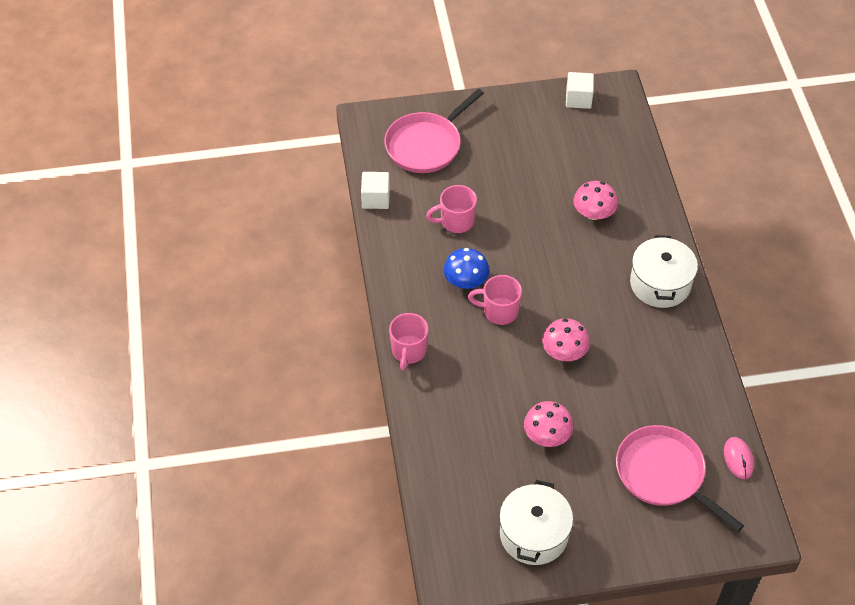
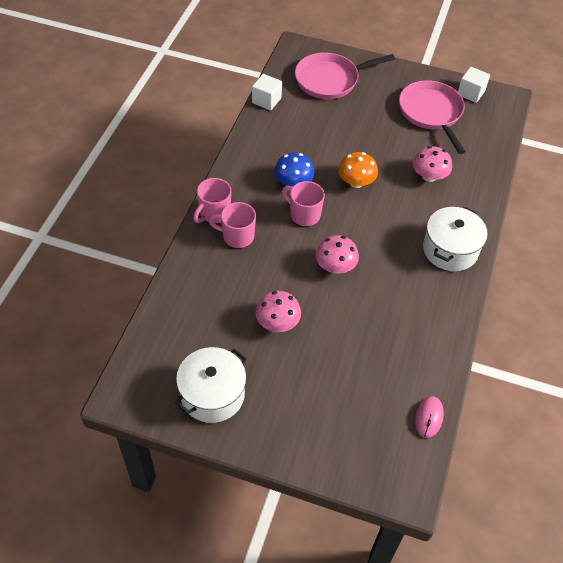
camera: 25 degrees right, 0 degrees up
pink mug [426,185,477,233] -> pink mug moved to [208,202,256,248]
pink pan [616,425,744,532] -> pink pan moved to [399,80,466,154]
none -> orange mushroom [338,152,378,188]

